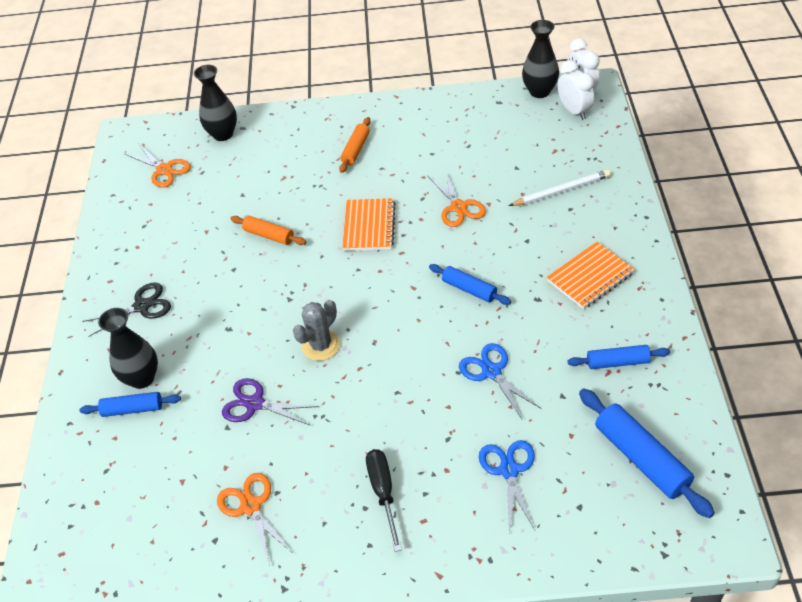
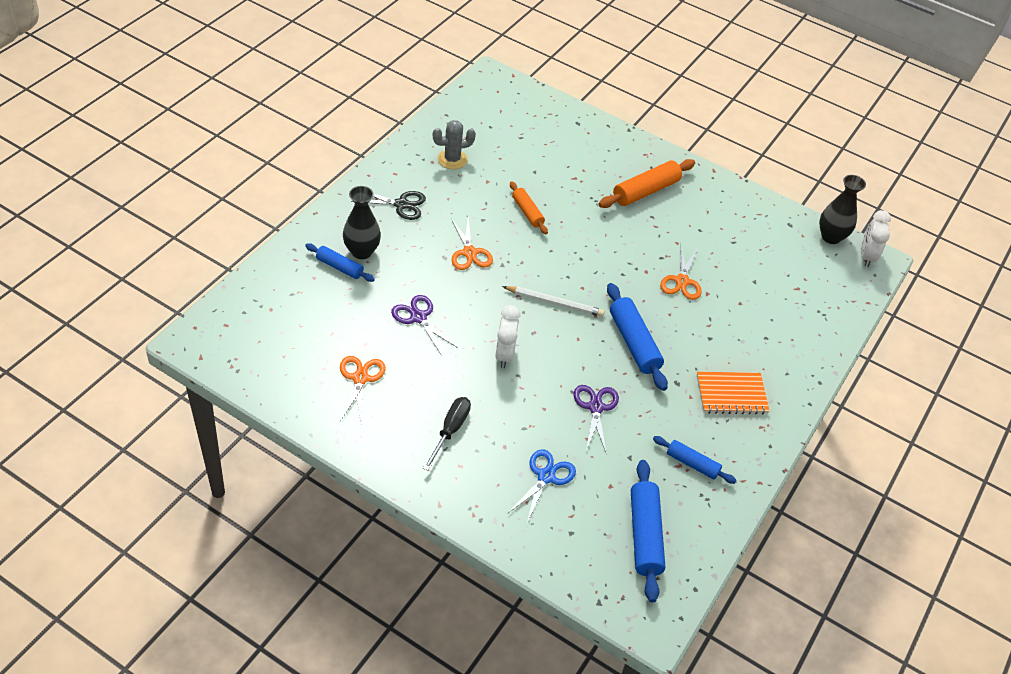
camera: 25 degrees right, 0 degrees up
orange scissors [125,143,191,187] -> orange scissors moved to [451,216,493,270]
black vase [194,65,237,141] -> none
grey cactus [293,300,340,361] -> grey cactus moved to [433,120,476,169]
orange rolling pin [339,117,371,173] -> orange rolling pin [599,159,695,208], size x1.64
orange notebook [342,198,396,251] -> none
blue rolling pin [429,264,511,305] -> blue rolling pin [607,283,668,391], size x1.64
blue scissors [459,343,541,419] -> purple scissors [574,385,619,455]
white pencil [509,169,611,206] -> white pencil moved to [502,286,605,317]
white clock [558,60,594,120] -> white clock moved to [495,305,520,368]

